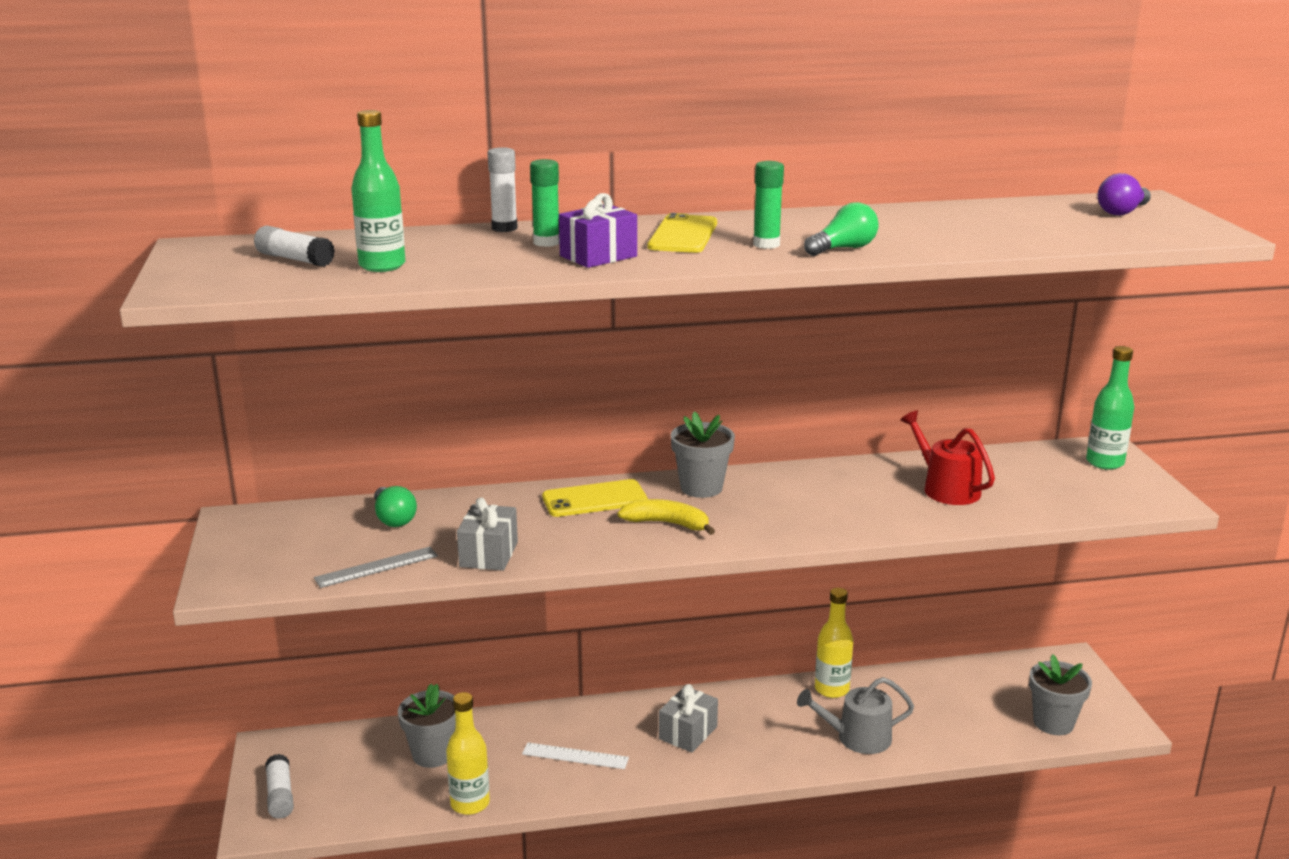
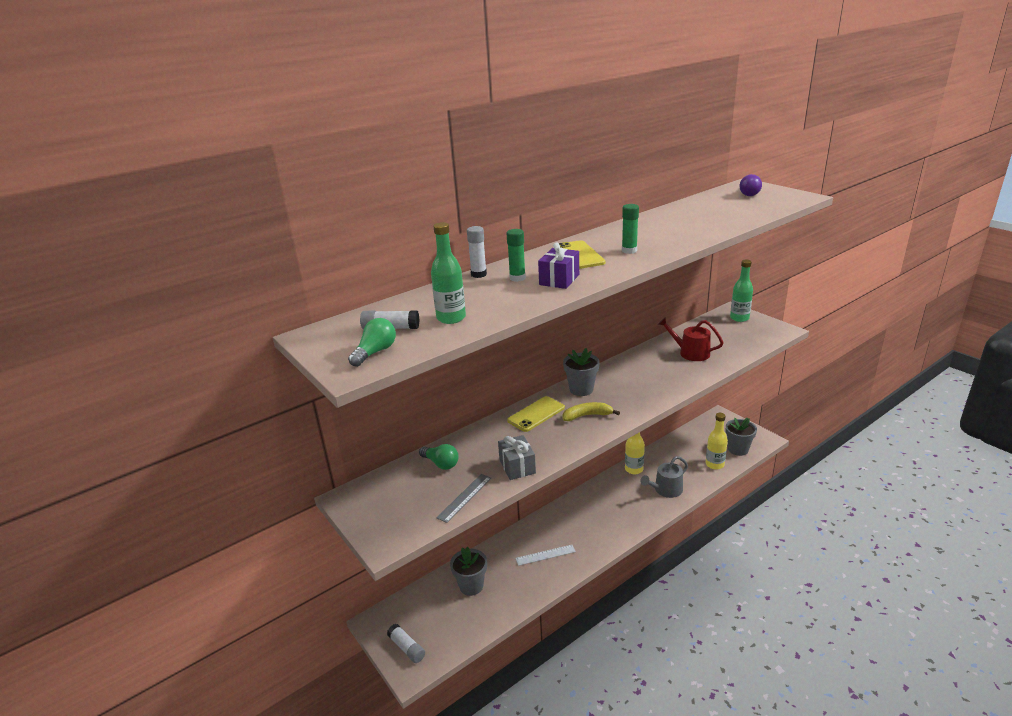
camera: 25 degrees left, 5 degrees up
yellow bottle [446,692,490,815] -> yellow bottle moved to [706,413,728,470]
grey gift [659,684,718,753] -> none
green light bulb [804,202,879,256] -> green light bulb moved to [348,318,396,367]

